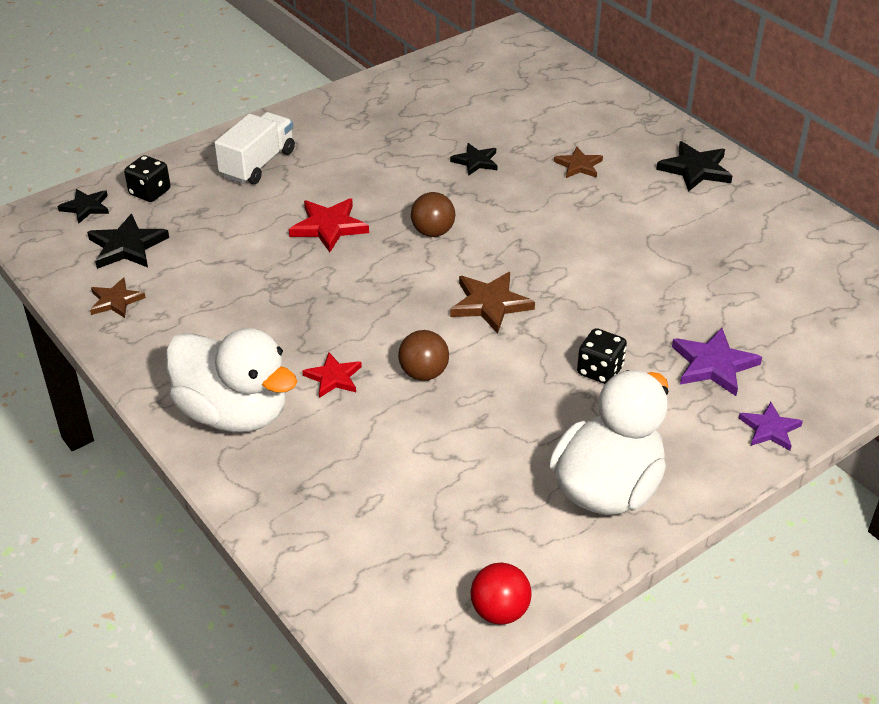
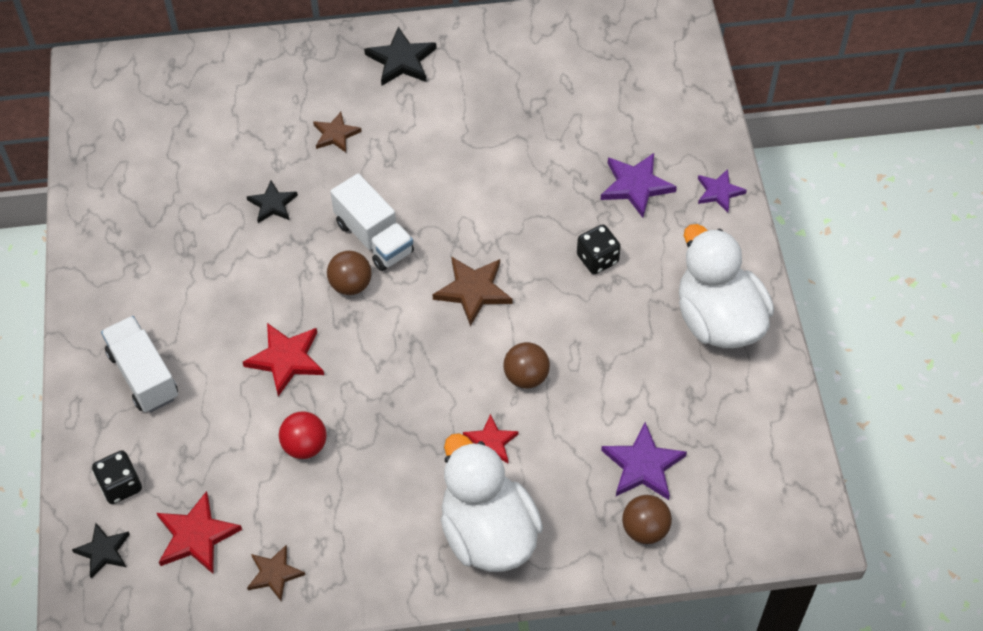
camera: 60 degrees left, 15 degrees up
black star [87,214,169,269] -> red star [157,491,242,574]
white duck [166,328,297,432] -> white duck turned 90 degrees counterclockwise [441,433,543,572]
red ball [470,563,531,625] -> red ball moved to [279,411,327,459]
none -> white truck [330,173,414,271]
none -> purple star [601,422,687,500]
none -> brown ball [622,495,672,544]

